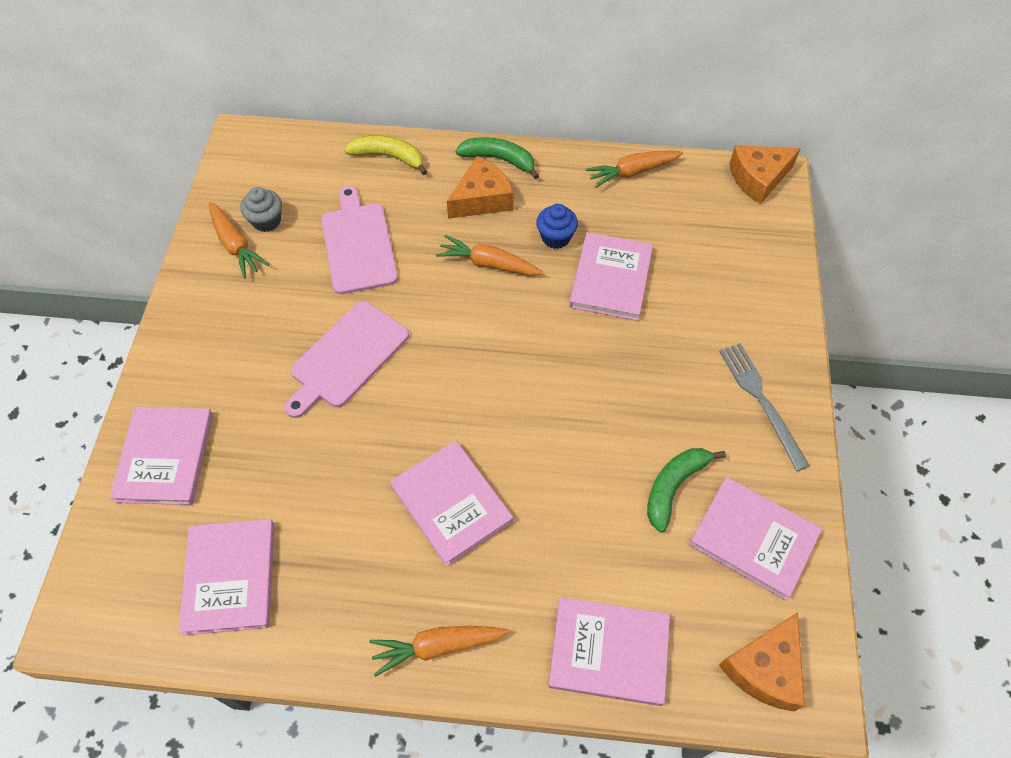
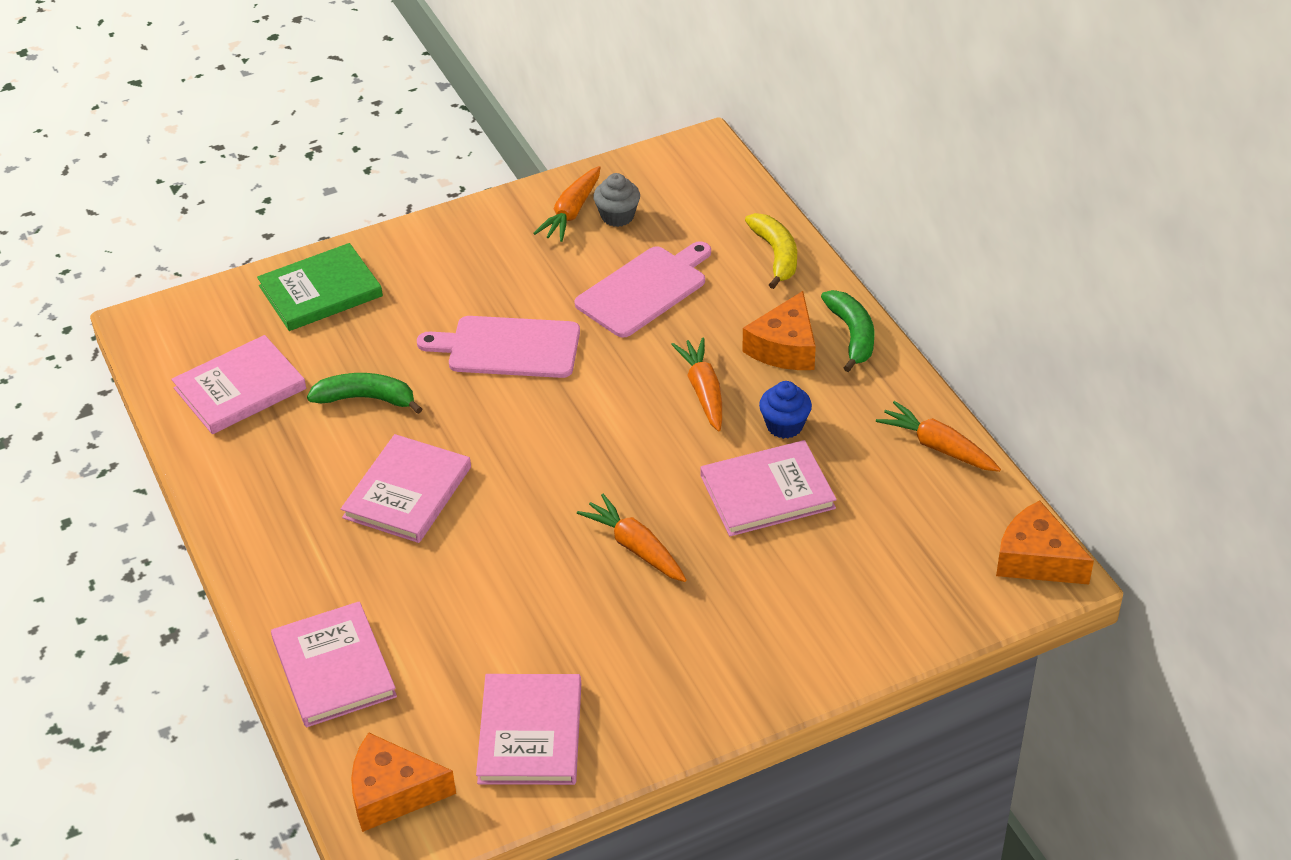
camera: 60 degrees right, 15 degrees down
pink book [109,407,213,505] -> green book [257,243,383,331]
orange carrot [369,626,509,677] -> orange carrot moved to [577,494,687,582]
orange cheese [447,156,514,219] -> orange cheese turned 90 degrees clockwise [742,291,816,370]
green banana [647,448,726,533] -> green banana moved to [307,373,422,414]
grey fork [719,343,810,471] -> none

